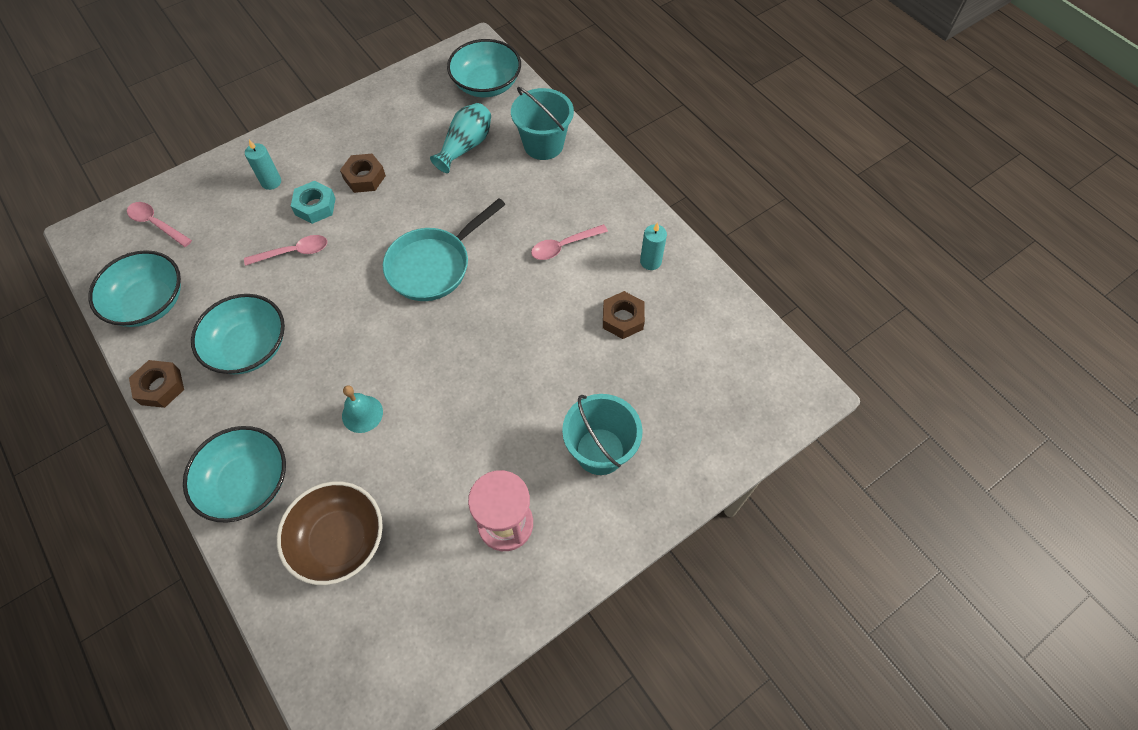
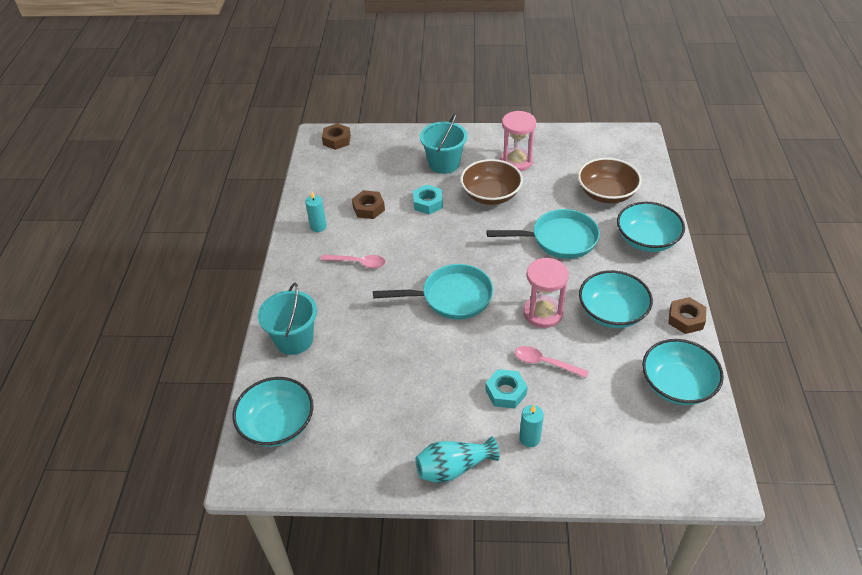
camera: 140 degrees left, 15 degrees down
pink spoon [127,202,192,247] -> none
brown nut [340,154,386,193] -> brown nut moved to [322,123,351,150]
turquoise bell [342,385,383,433] -> turquoise pan [487,209,600,259]
turquoise vase [430,103,491,173] -> turquoise vase moved to [415,436,500,483]
none -> turquoise nut [413,185,443,214]
none -> brown bowl [460,159,523,205]
none -> pink hourglass [523,258,569,328]

